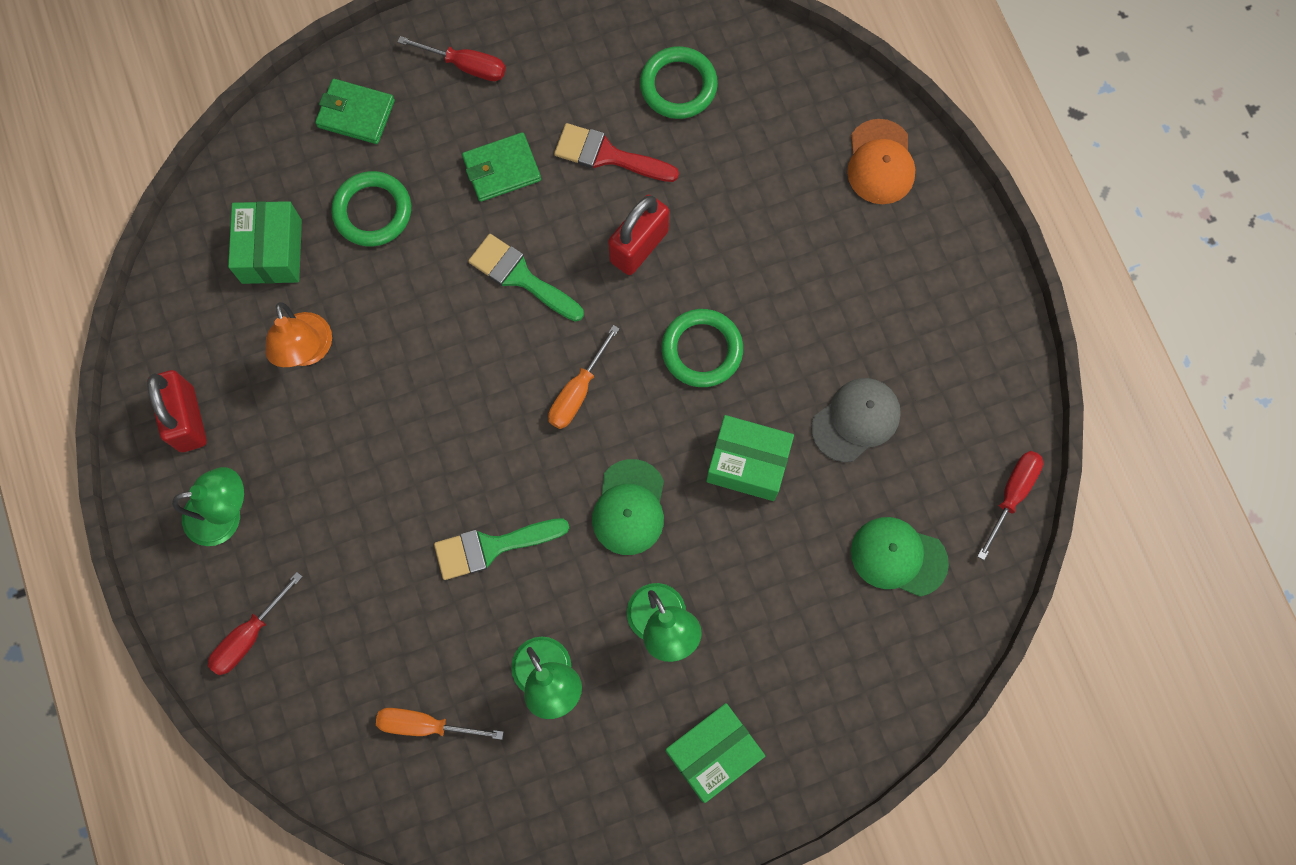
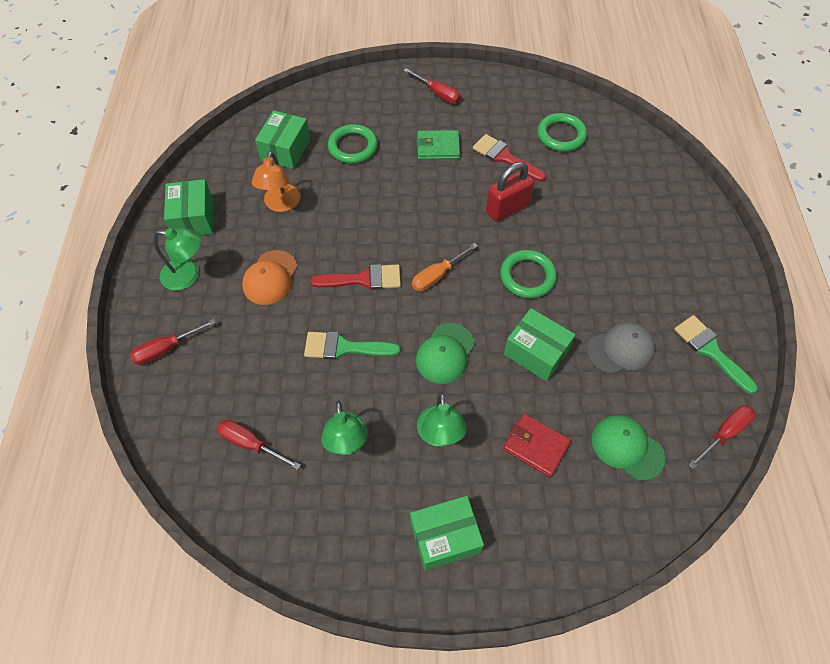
camera: 20 degrees right, 15 degrees down
red padlock [147,370,207,452] -> green box [164,179,213,235]
green wallet [315,79,395,144] -> none
orange screwdriver [376,708,504,740] -> red screwdriver [217,420,301,470]
green brush [468,234,584,322] -> green brush moved to [674,315,758,394]
orange cap [847,119,915,204] -> orange cap moved to [242,250,298,305]
none -> red brush [310,264,401,290]
none -> red wallet [503,414,571,477]

